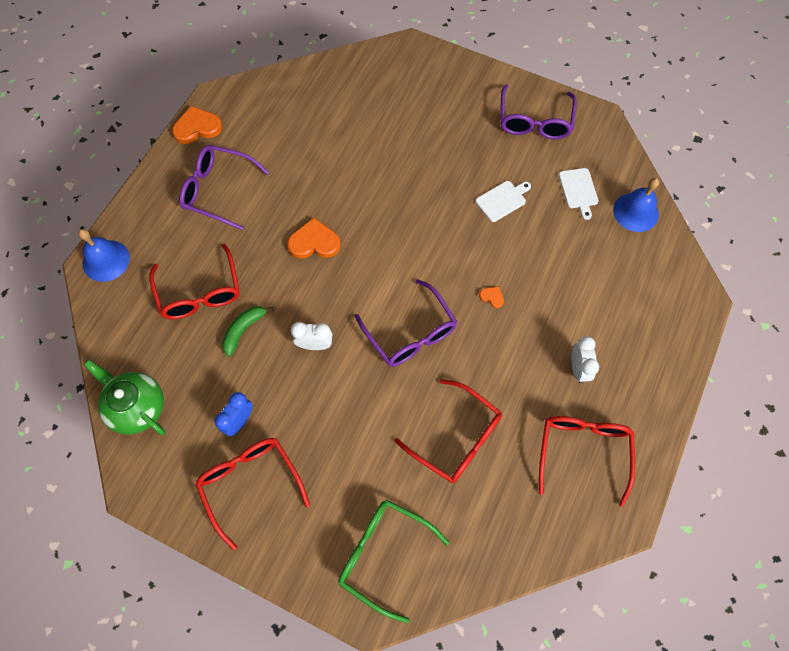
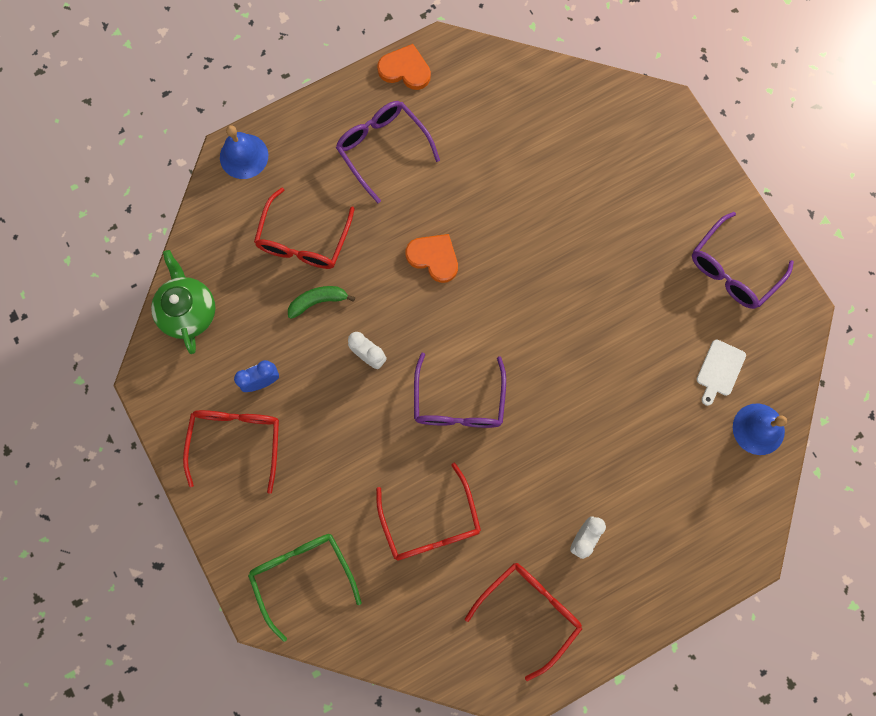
camera: 35 degrees right, 10 degrees up
white cutting board [476,181,531,222] -> none
orange heart [479,286,504,308] -> none

